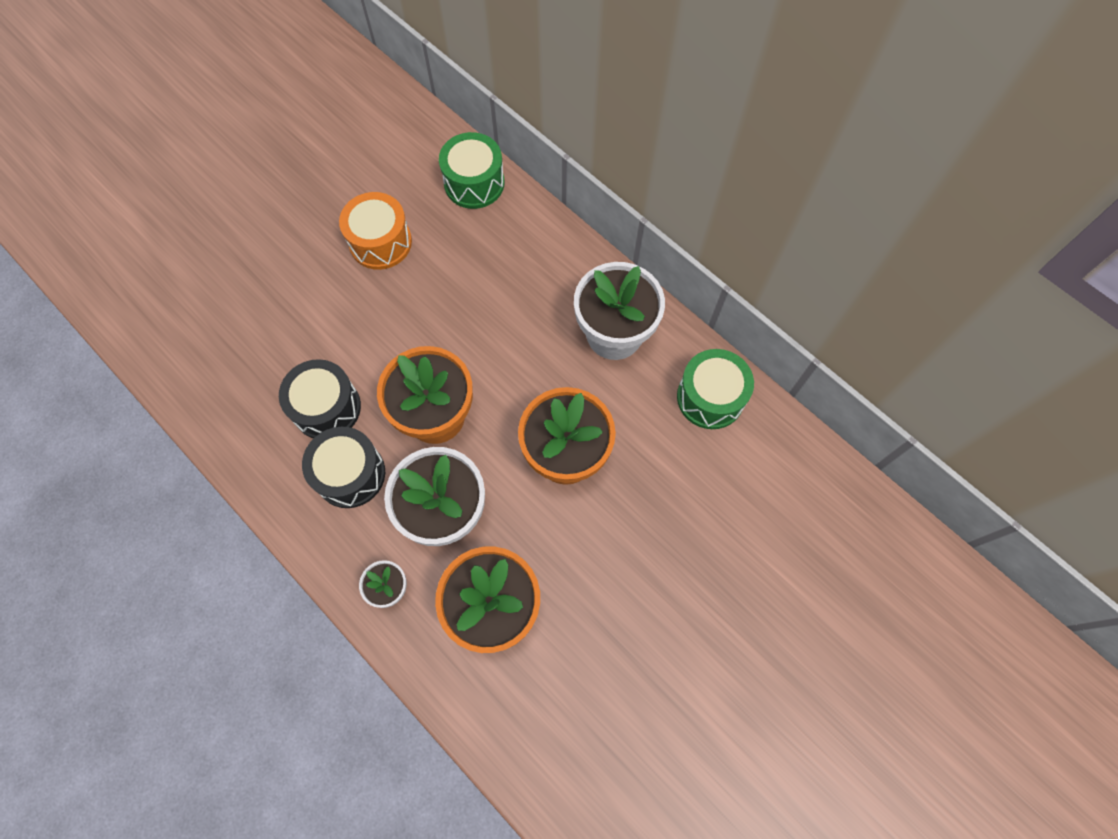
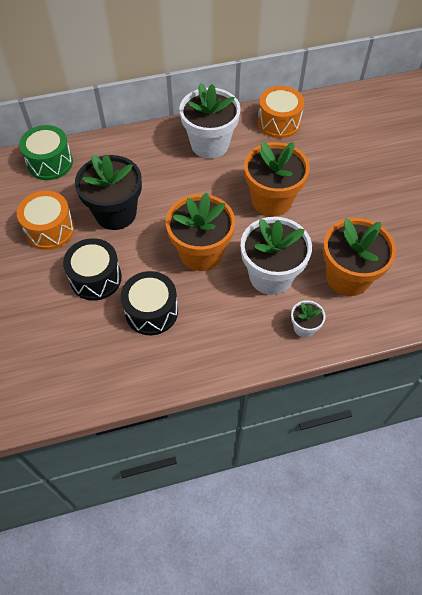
camera: 60 degrees left, 10 degrees down
black drum [302,427,385,508] -> black drum moved to [63,238,122,301]
green drum [677,349,754,429] -> orange drum [258,86,304,138]
none -> black flower pot [75,154,142,230]

